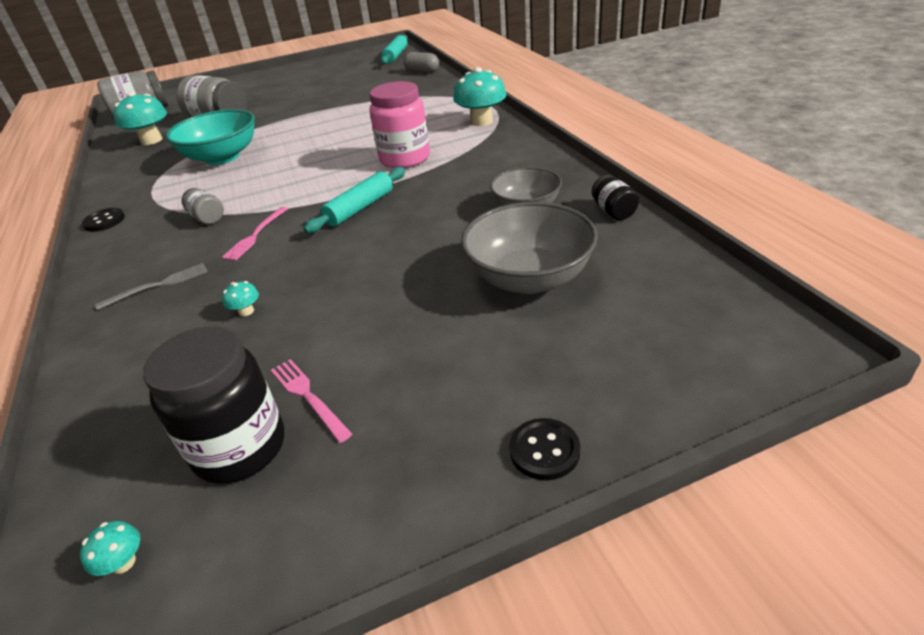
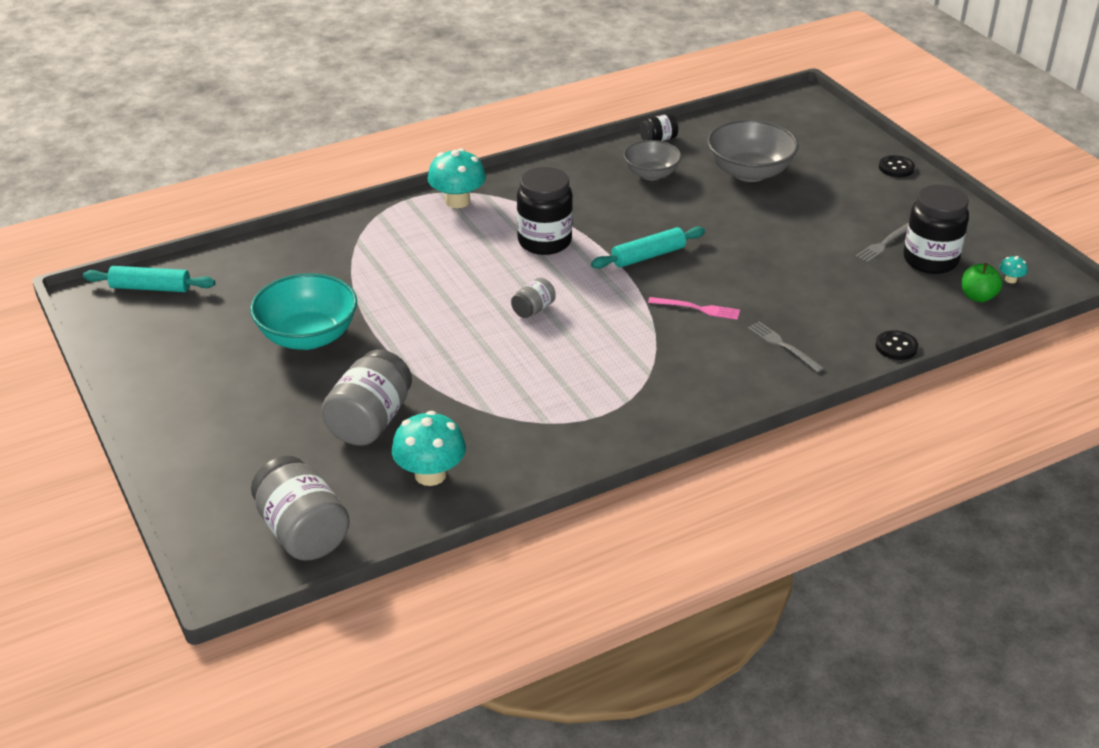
camera: 100 degrees left, 0 degrees up
black button [82,208,125,232] -> black button moved to [876,330,918,360]
turquoise bowl [166,109,255,165] -> turquoise bowl moved to [250,273,357,350]
grey jar [182,188,224,224] -> grey jar moved to [511,278,556,318]
turquoise mushroom [222,281,259,316] -> none
pink fork [271,359,352,443] -> grey fork [855,223,908,263]
turquoise rolling pin [304,167,406,233] -> turquoise rolling pin turned 60 degrees counterclockwise [591,227,705,269]
pink jar [369,81,430,168] -> black jar [517,167,573,255]
grey capsule [403,52,439,73] -> none
none -> green apple [962,263,1003,302]

